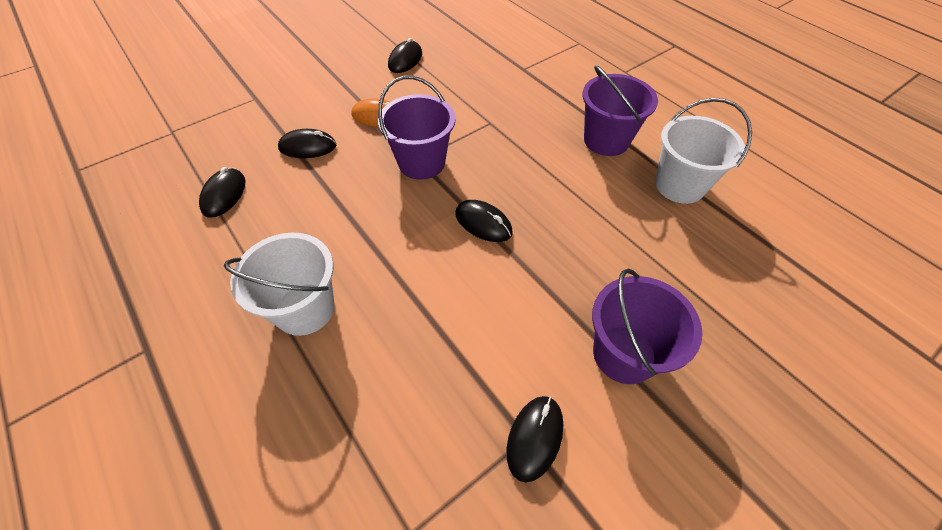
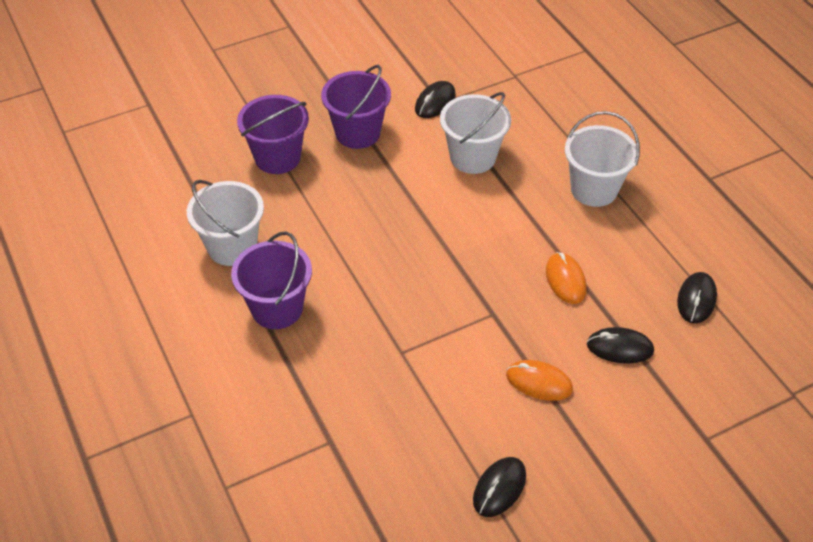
camera: 170 degrees left, 5 degrees down
purple bucket [378,76,456,180] -> purple bucket moved to [237,95,309,174]
black mouse [455,200,512,242] -> none
none -> white bucket [440,92,511,174]
none -> orange mouse [546,252,587,304]

